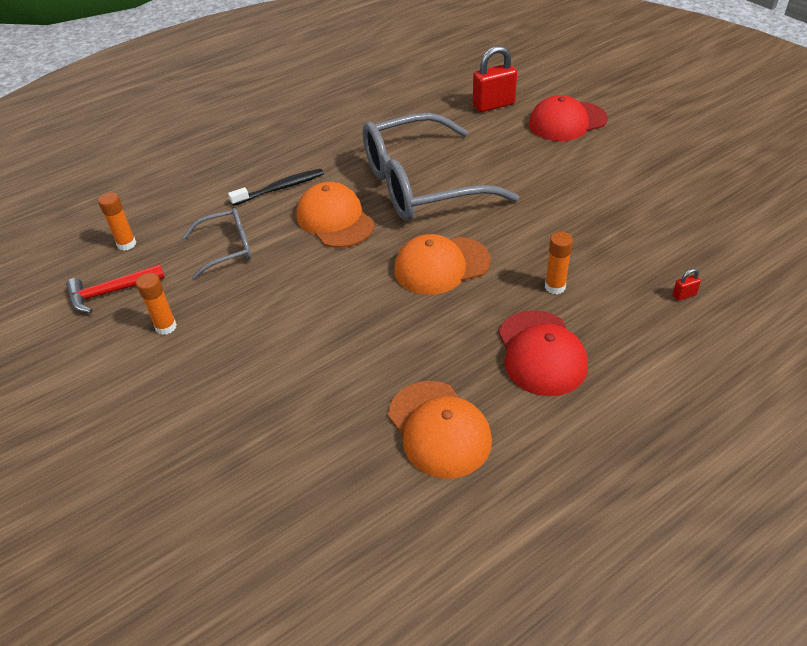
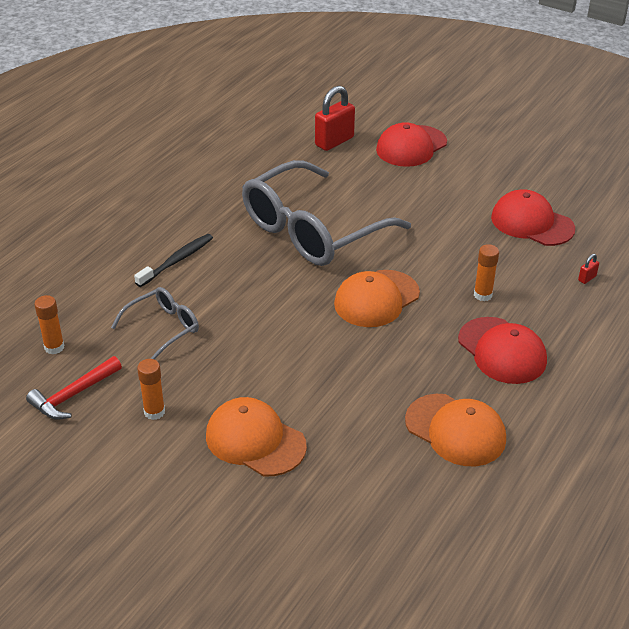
camera: 25 degrees left, 5 degrees down
orange cap [296,182,375,248] -> orange cap moved to [206,397,307,476]
none -> red cap [491,189,575,246]

